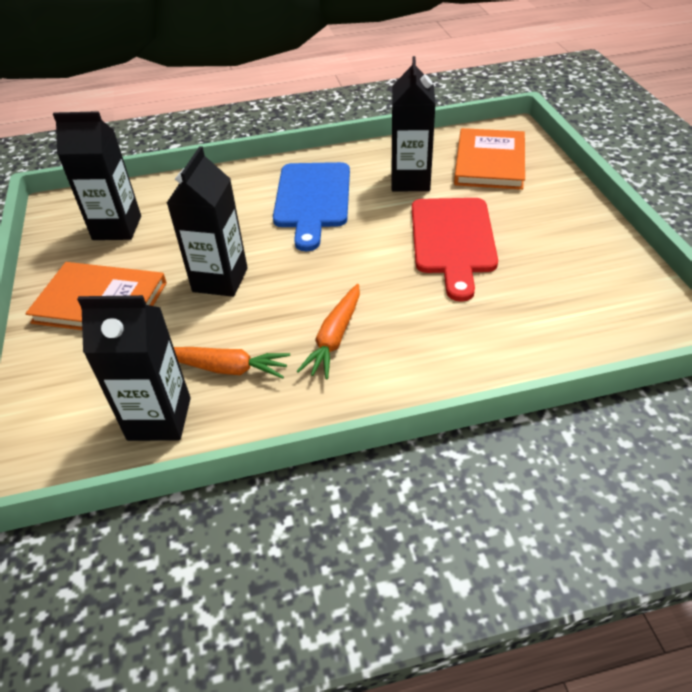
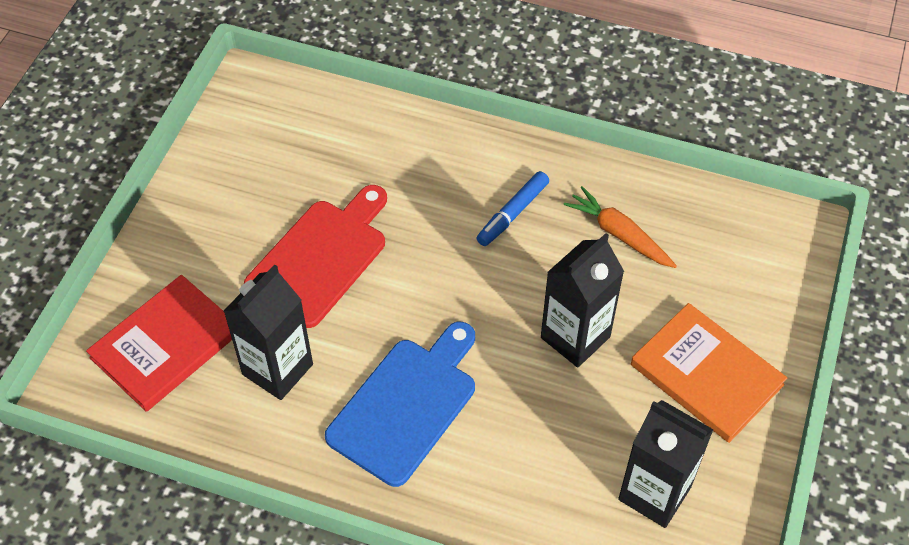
camera: 150 degrees left, 10 degrees up
black carton [77,295,191,441] -> none
orange carrot [297,284,360,379] -> blue marker [477,171,549,246]
orange book [454,128,525,190] -> red book [86,275,232,412]

